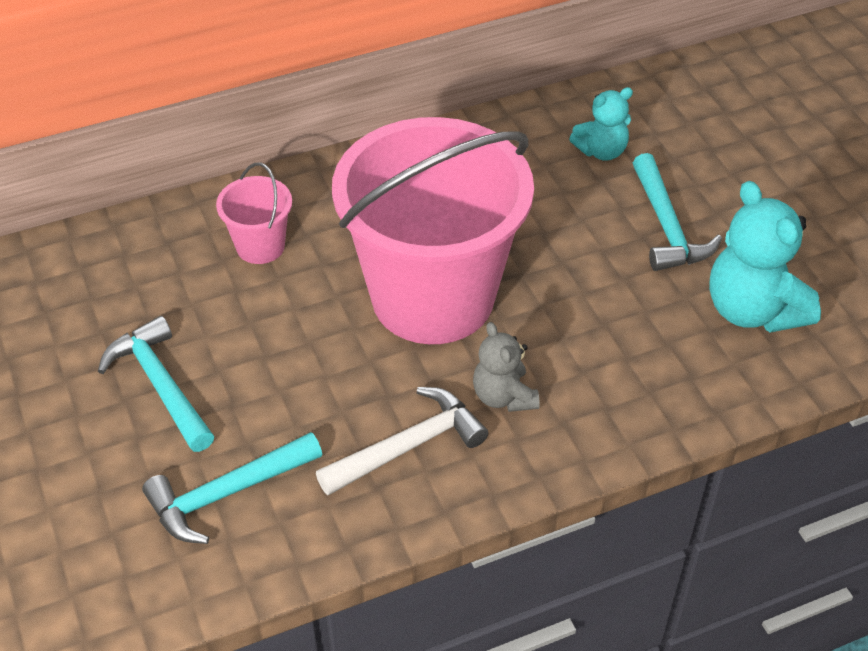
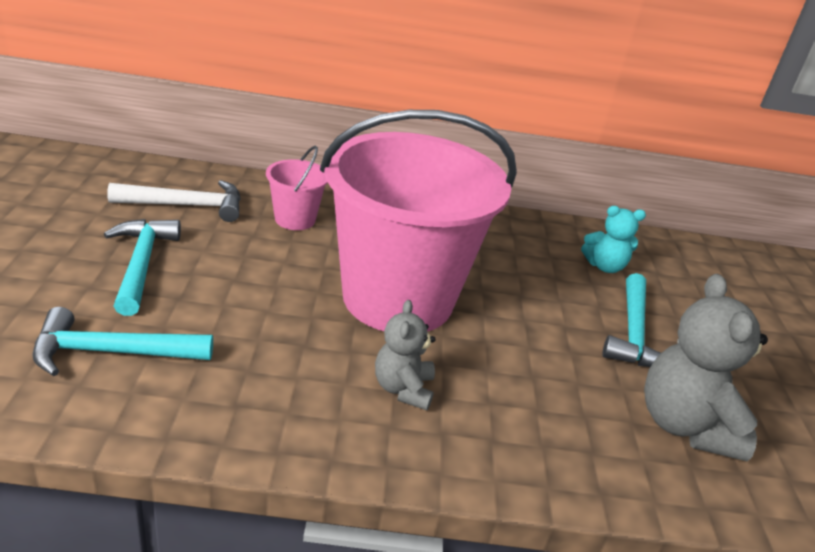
camera: 20 degrees right, 15 degrees down
white hammer [316,387,488,496] -> white hammer moved to [107,180,241,222]
turquoise teddy bear [709,181,821,333] -> grey teddy bear [644,274,768,462]

